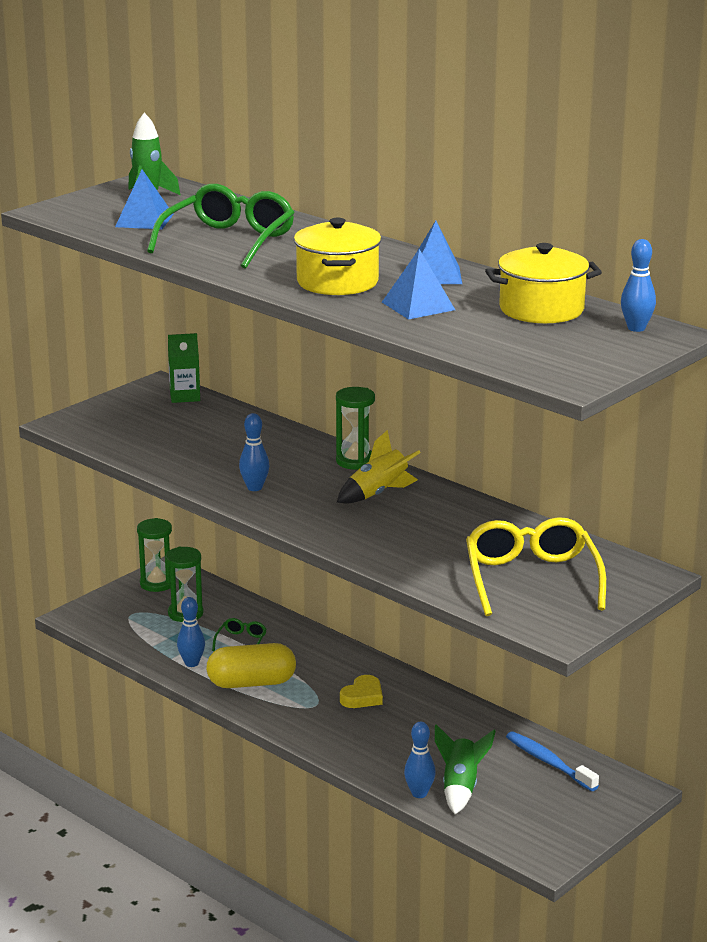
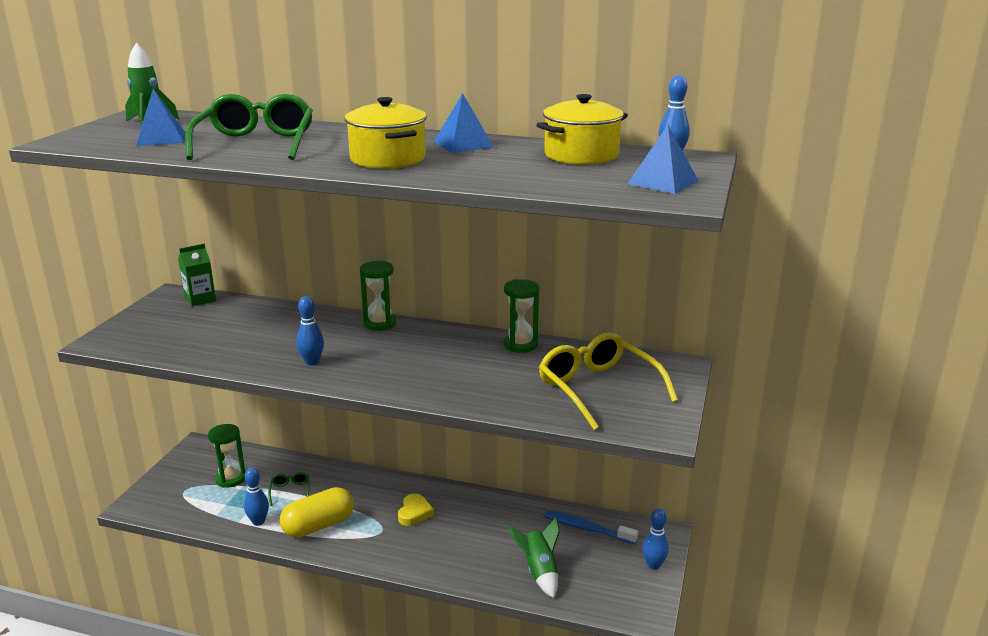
camera: 25 degrees left, 0 degrees up
green hourglass [137,518,172,592] -> green hourglass moved to [504,279,539,353]
yellow rocket [337,430,421,503] -> none
blue pyramid [382,249,455,320] -> blue pyramid moved to [628,125,698,194]
blue bowling pin [404,722,436,798] -> blue bowling pin moved to [642,508,669,570]

